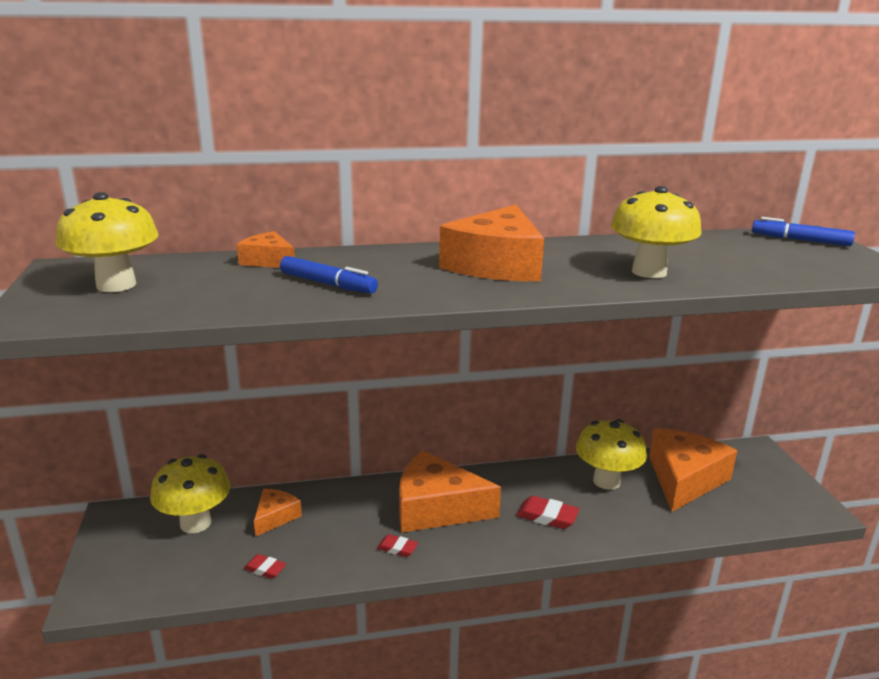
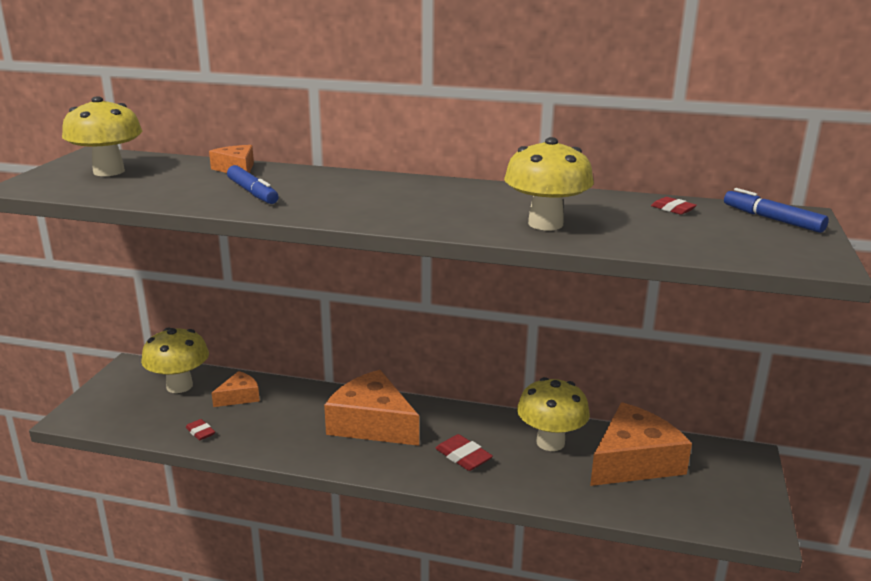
camera: 25 degrees right, 0 degrees up
red eraser [377,534,418,557] -> red eraser moved to [651,197,697,215]
orange cheese [439,205,544,281] -> none

